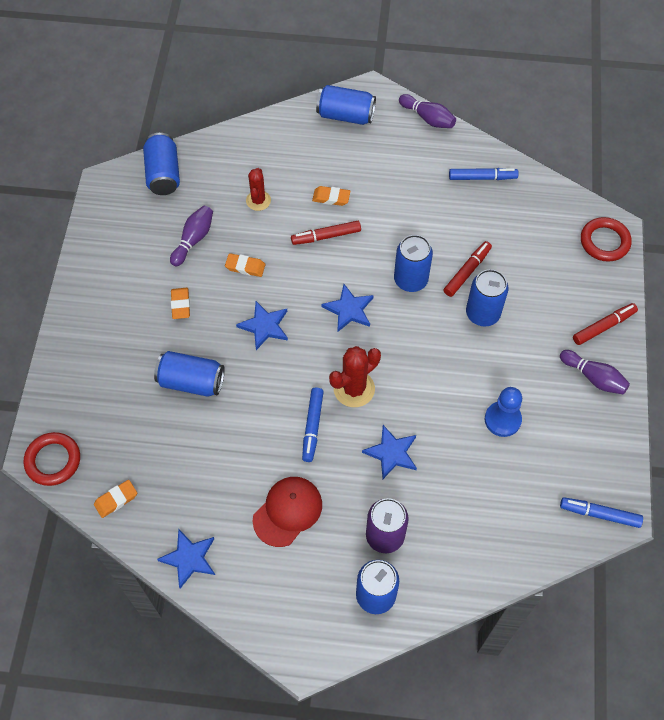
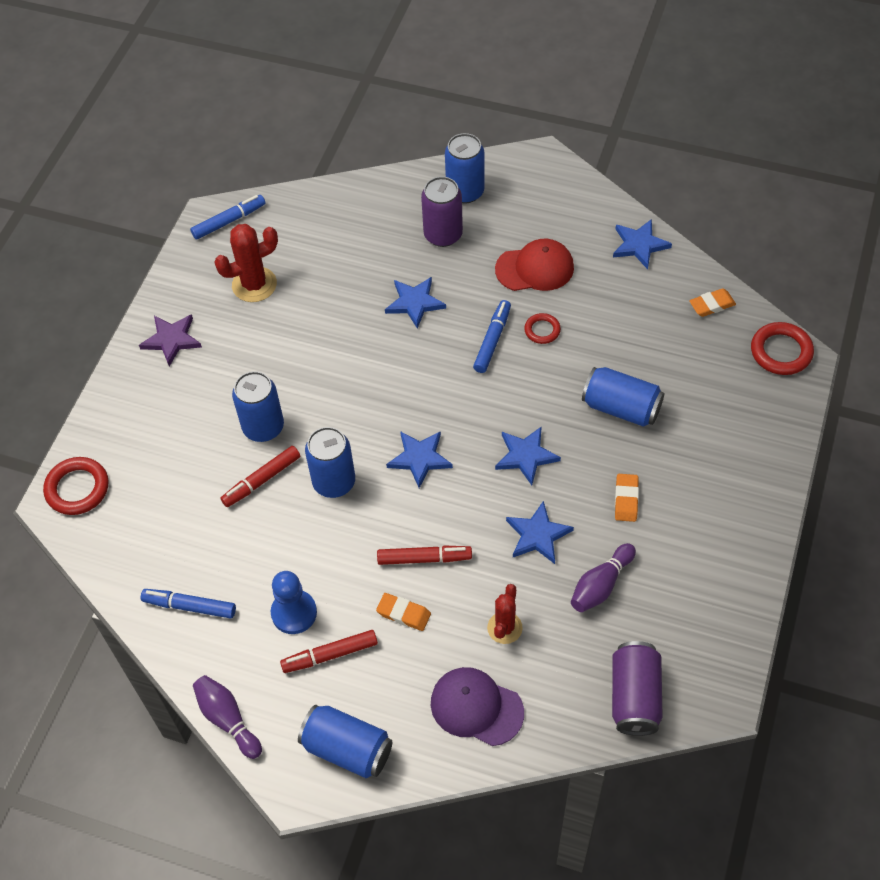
camera: 165 degrees left, 5 degrees down
blue can [143,133,180,195] -> purple can [612,641,663,736]
orange eraser [225,253,265,277] -> blue star [506,501,574,564]
red cap [253,477,322,547] -> red cap turned 150 degrees counterclockwise [495,239,574,291]
red cactus [329,346,381,407] -> red cactus moved to [214,224,278,302]
blue pawn [485,387,522,437] -> blue pawn moved to [271,571,317,634]
purple bowling pin [560,350,630,394] -> purple star [139,314,202,366]
blue marker [560,497,643,528] -> blue marker turned 60 degrees counterclockwise [190,195,265,240]
red marker [573,303,638,345] -> red marker moved to [280,630,378,673]
none -> purple cap [431,667,524,746]
none -> red ring [524,313,561,344]

